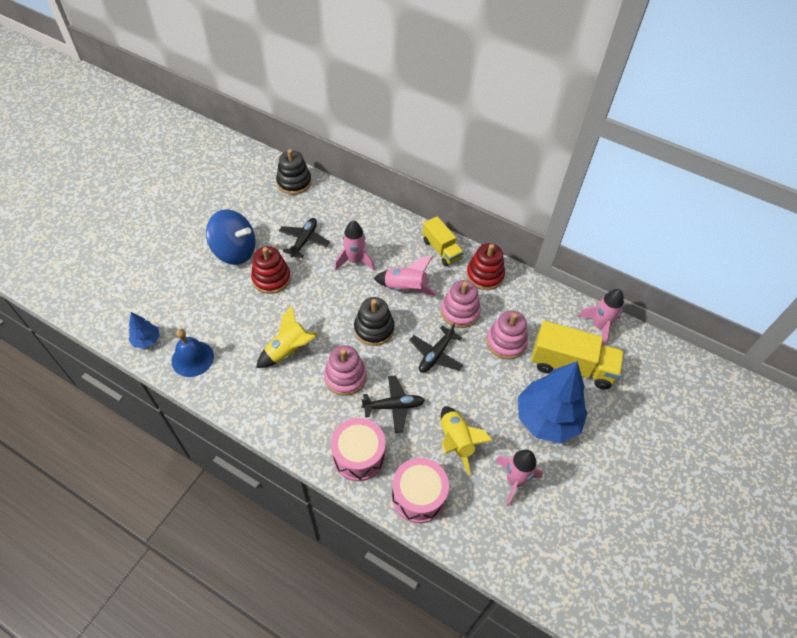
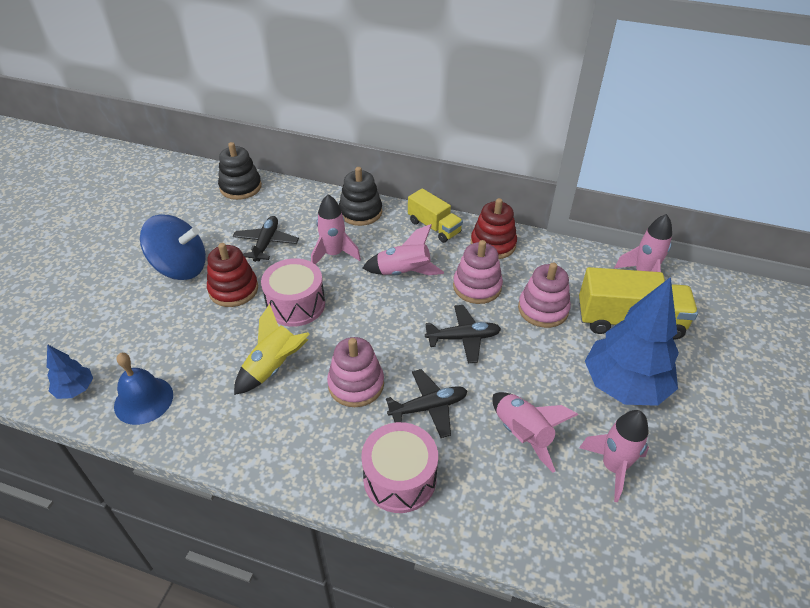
camera: 10 degrees left, 10 degrees down
black stacking toy [354,297,394,346] -> black stacking toy moved to [339,167,382,226]
pink drum [392,458,449,523] -> pink drum moved to [261,258,325,327]
black plane [410,323,463,373] -> black plane turned 120 degrees counterclockwise [425,305,501,363]
yellow rocket [441,406,493,476] -> pink rocket [492,392,578,472]

